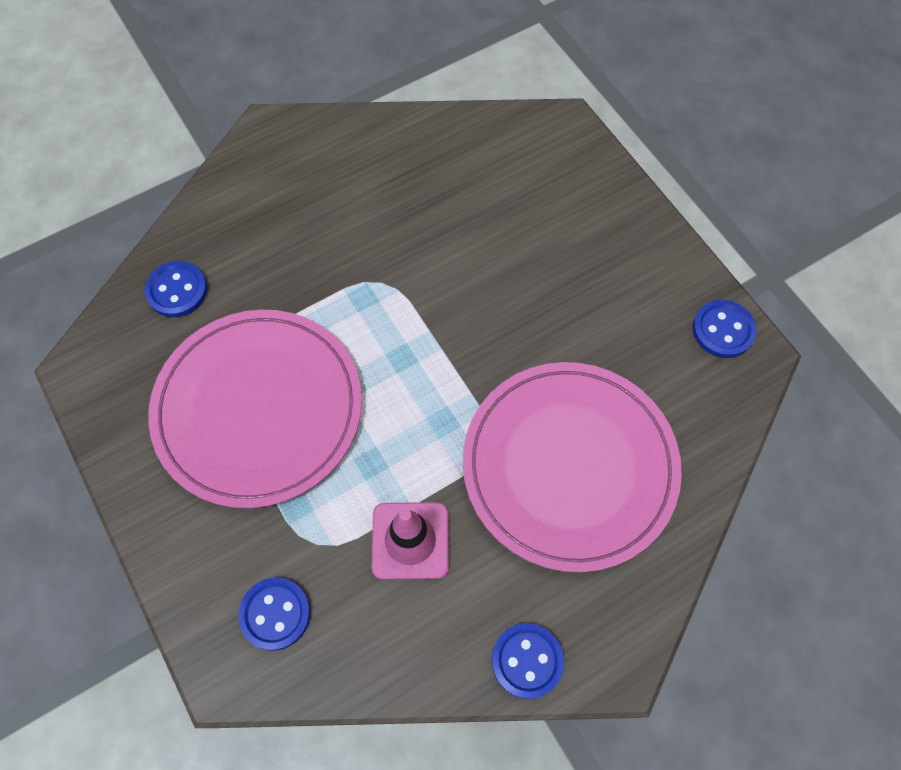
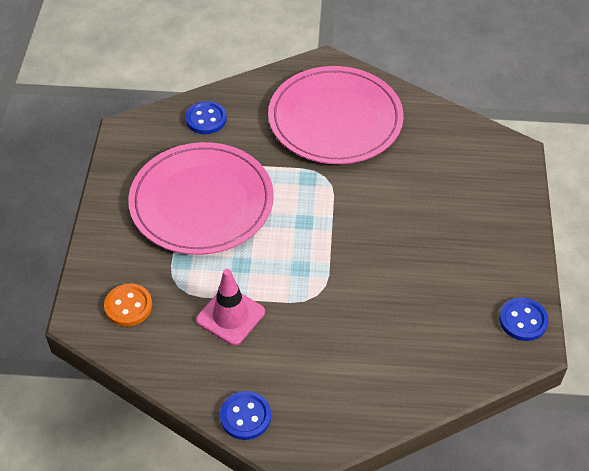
camera: 35 degrees right, 15 degrees down
blue button [238,577,311,651] -> orange button [104,283,152,326]
pink plate [463,362,682,573] -> pink plate moved to [268,66,404,164]

